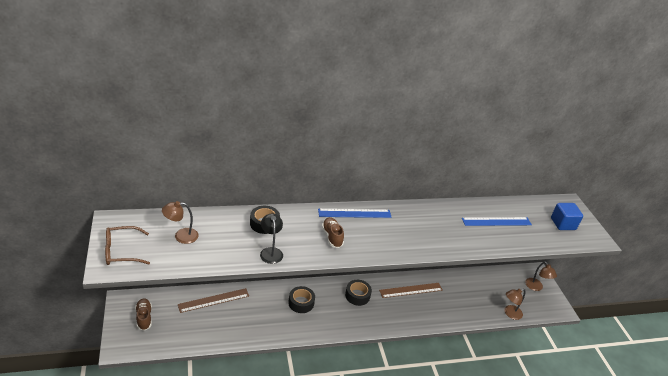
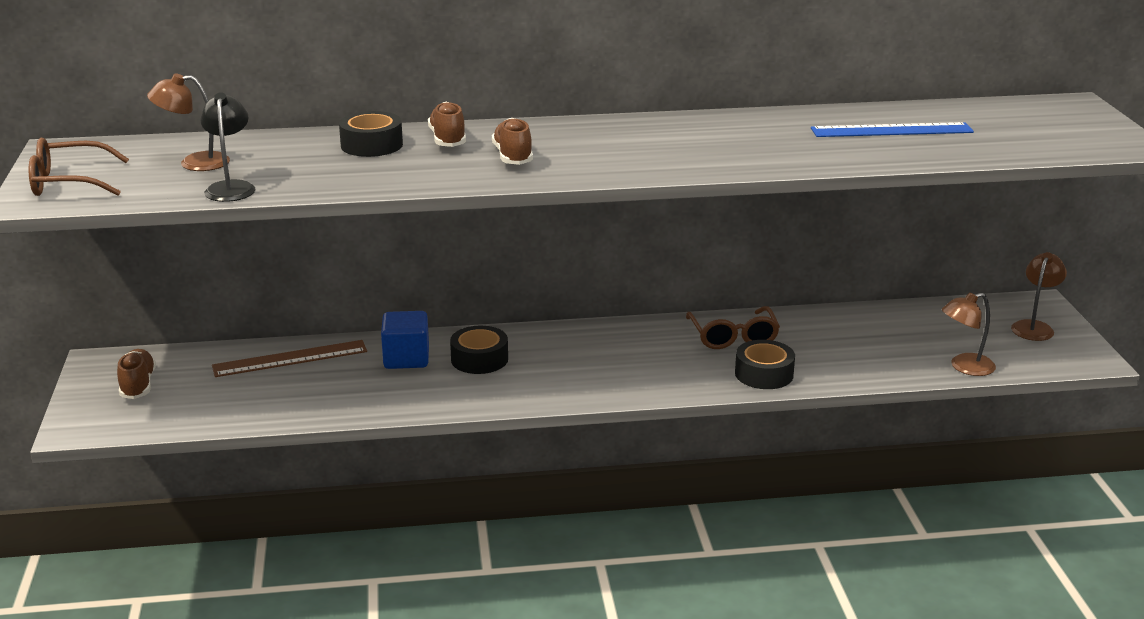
camera: 10 degrees right, 10 degrees down
black lamp [260,213,283,264] -> black lamp moved to [200,92,256,202]
blue ruler [318,209,392,218] -> none
black tape [345,280,372,306] -> black tape moved to [735,340,795,389]
brown ruler [379,283,443,298] -> brown glasses [686,306,780,349]
brown lamp [525,261,557,291] -> brown lamp turned 135 degrees counterclockwise [1011,252,1067,341]
blue cube [551,203,583,230] -> blue cube moved to [381,311,429,369]
none -> brown shoe [428,102,466,147]

